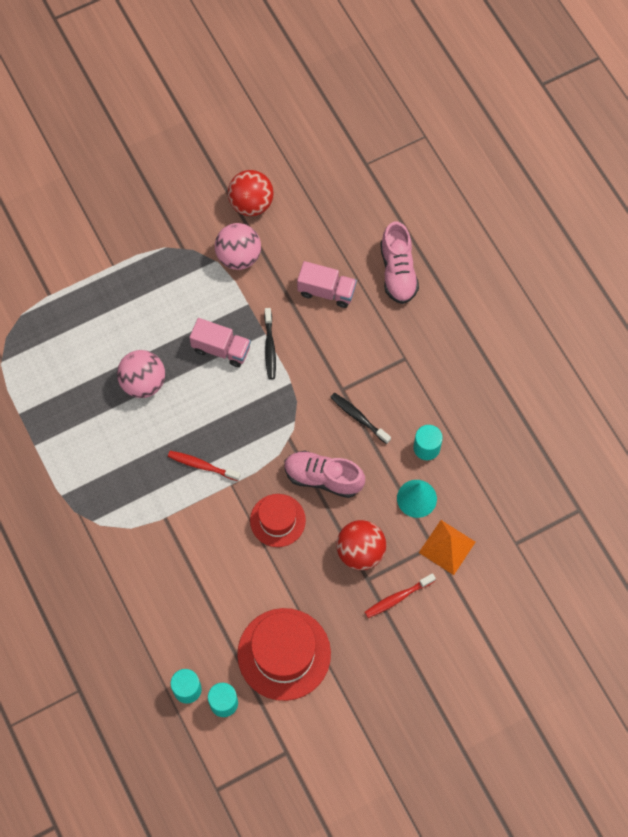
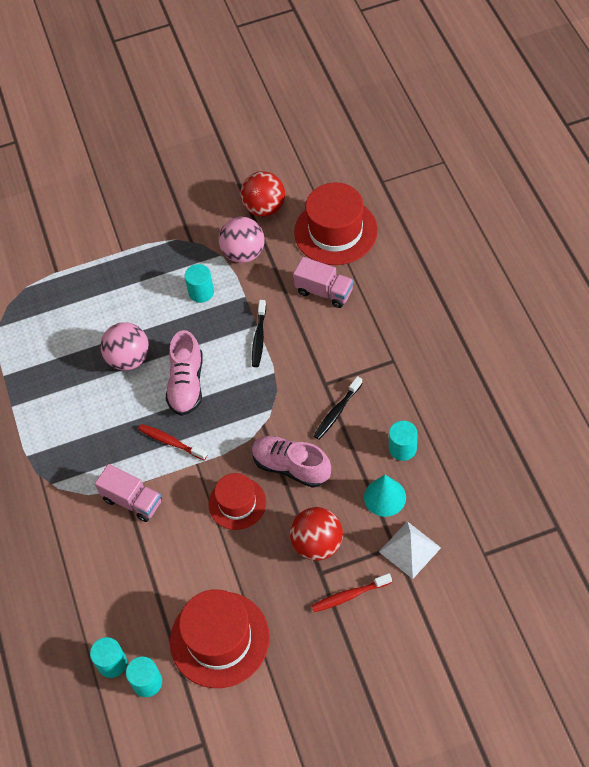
camera: 15 degrees right, 10 degrees down
pink truck [189,318,251,367] -> pink truck moved to [95,464,162,522]
black toothbrush [330,393,391,444] -> black toothbrush turned 105 degrees counterclockwise [314,376,363,440]
pink shoe [380,221,419,304] -> pink shoe moved to [166,330,203,416]
orange pyramid [419,520,475,575] -> white pyramid [379,521,441,579]
none -> turquoise cylinder [185,264,214,303]
none -> red hat [294,183,378,265]

